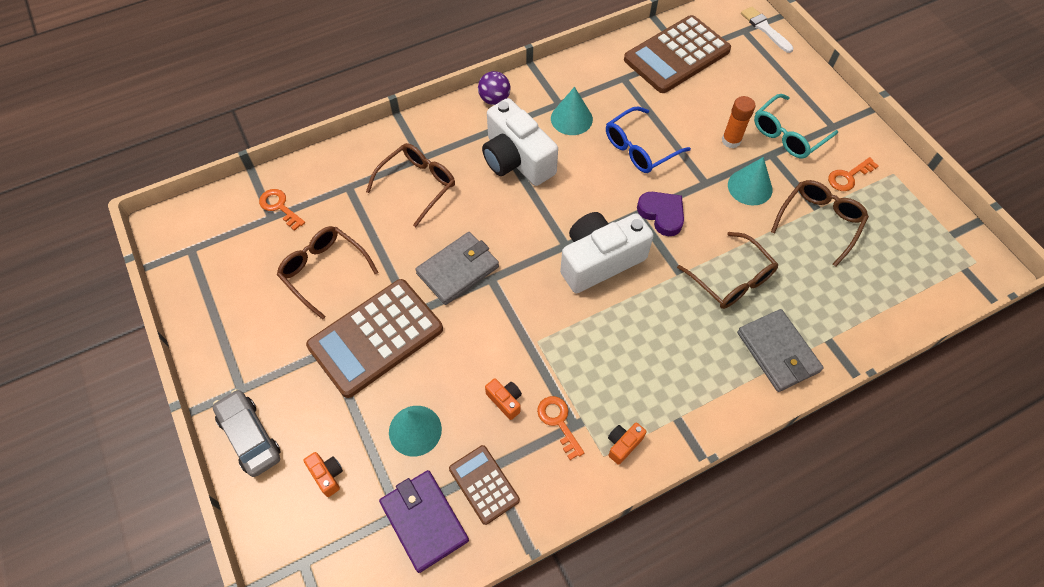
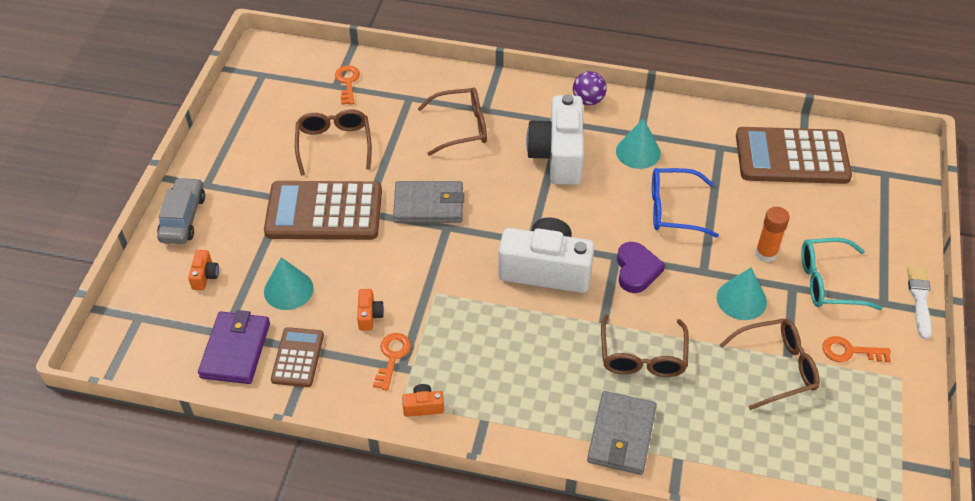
camera: 40 degrees right, 10 degrees down
white brush [741,6,793,53] -> white brush moved to [907,266,932,339]

